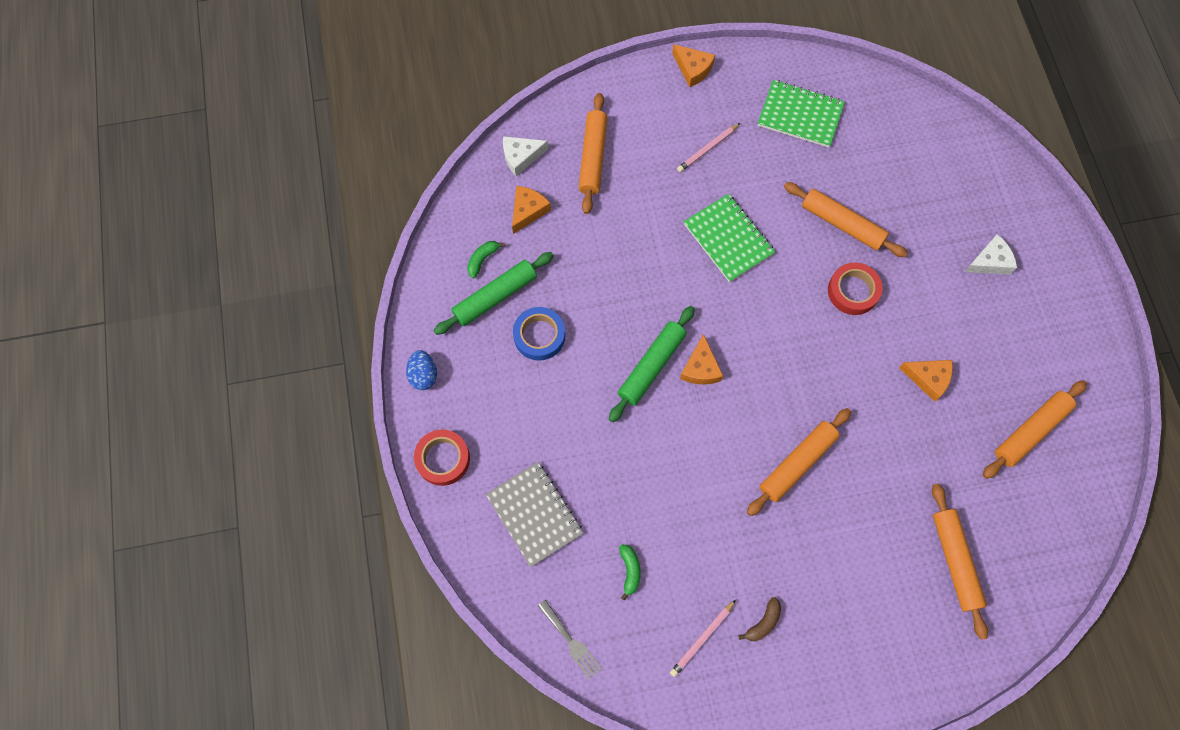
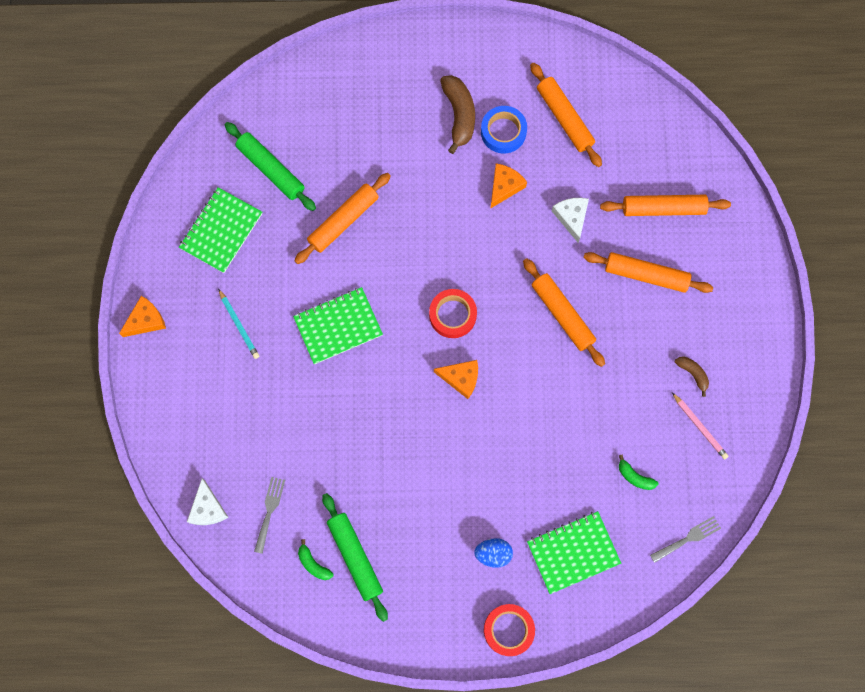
camera: 80 degrees left, 5 degrees up
blue egg [406,350,437,390] -> blue egg moved to [474,538,513,568]
grey notebook [486,462,583,567] -> green notebook [527,511,621,594]
orange cheese [512,186,551,234] -> grey fork [254,477,285,554]
blue tape [513,307,565,361] -> blue tape moved to [481,106,527,154]
orange rolling pin [579,93,607,214] -> orange rolling pin moved to [584,252,713,293]
green rolling pin [609,306,695,422] -> green rolling pin moved to [225,122,316,211]
green banana [619,545,641,601] -> green banana turned 150 degrees counterclockwise [619,455,659,490]
pink pencil [677,123,740,172] -> turquoise pencil [218,289,259,359]
red tape [828,262,882,315] -> red tape moved to [429,289,477,338]
white cheese [964,234,1017,275] -> white cheese moved to [552,198,589,243]
none -> brown banana [440,75,475,154]

